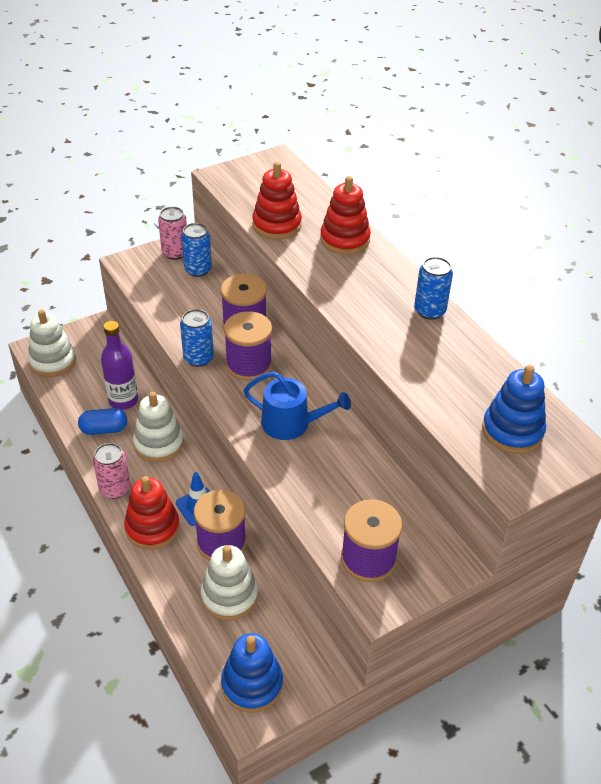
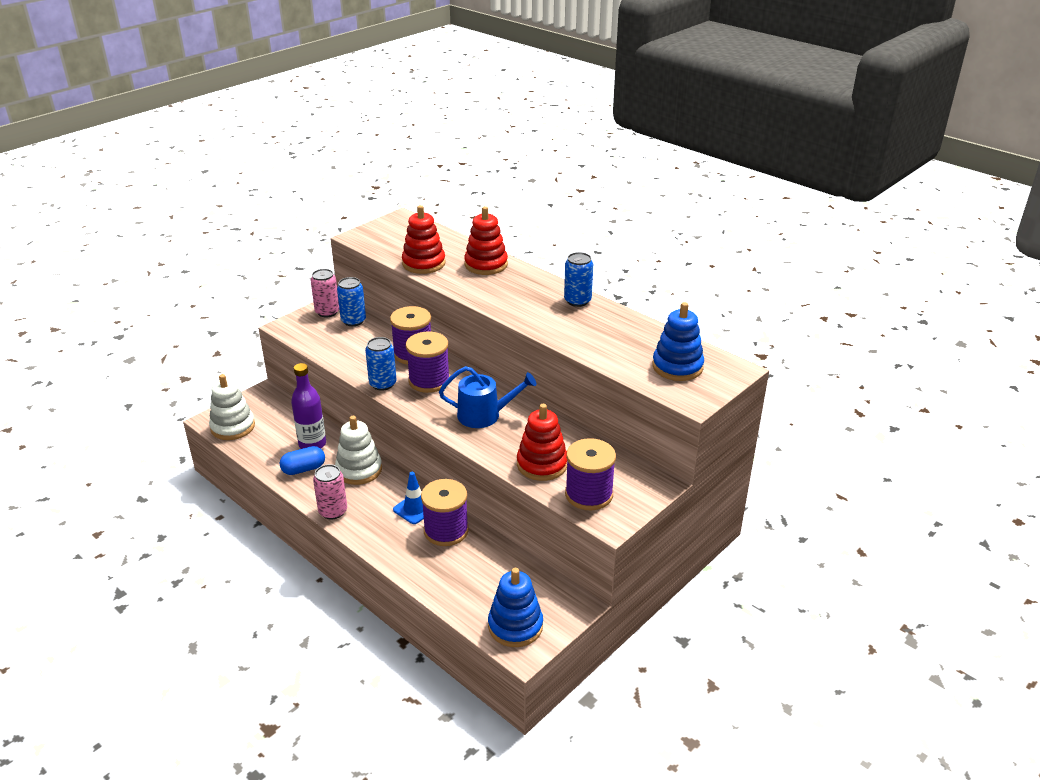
camera: 15 degrees left, 10 degrees down
red stacking toy [124,476,180,550] -> red stacking toy moved to [517,404,567,481]
white stacking toy [201,545,258,621] -> none

